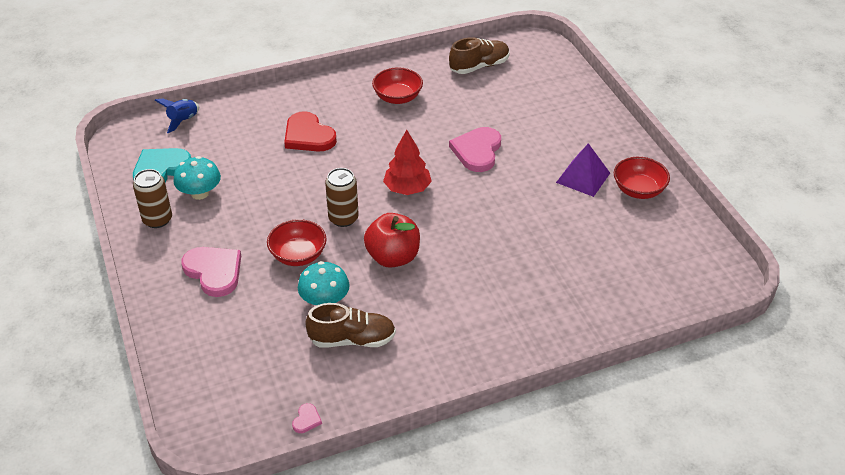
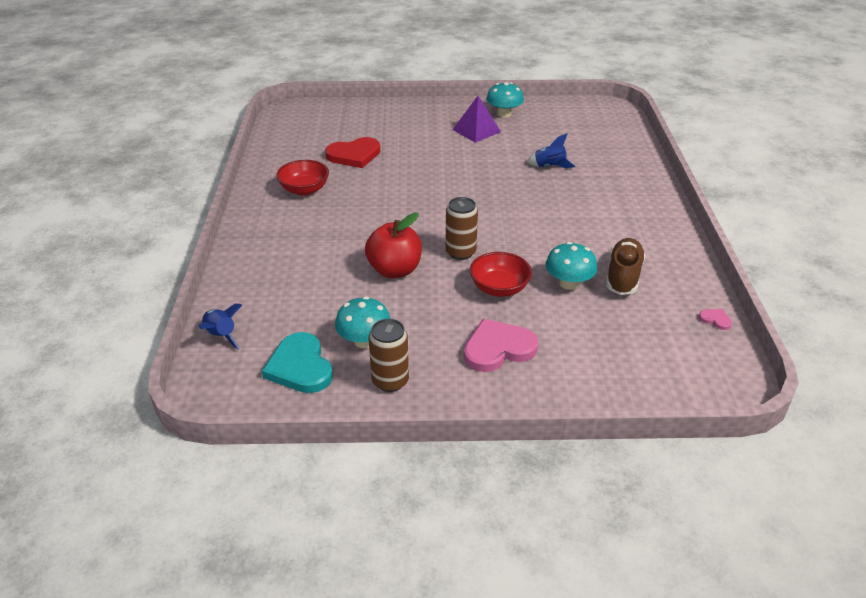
camera: 70 degrees left, 5 degrees down
red heart [284,111,337,152] -> red heart moved to [325,137,380,168]
red apple [364,213,420,268] -> red apple moved to [365,213,422,278]
red tree [383,130,432,195] -> none
brown shoe [449,37,510,74] -> none
pink heart [449,127,501,172] -> none
red bowl [614,157,670,199] -> turquoise mushroom [486,82,524,117]
none -> blue rocket [527,133,575,168]

